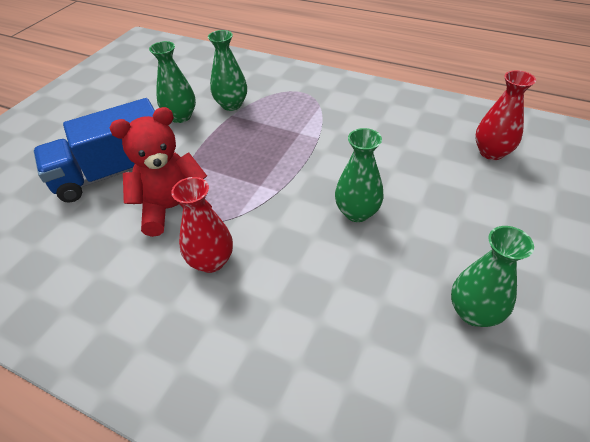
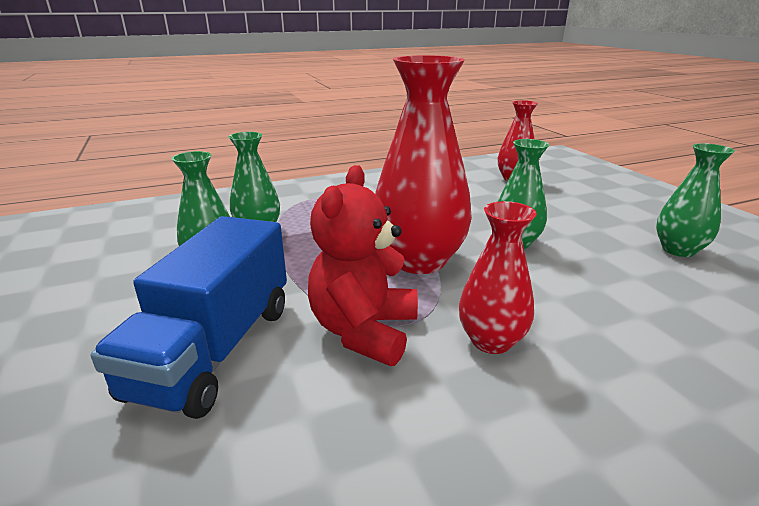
camera: 50 degrees left, 20 degrees down
none -> red vase [375,55,472,274]

